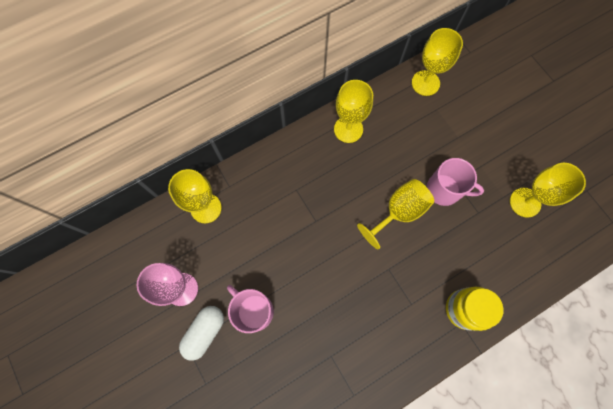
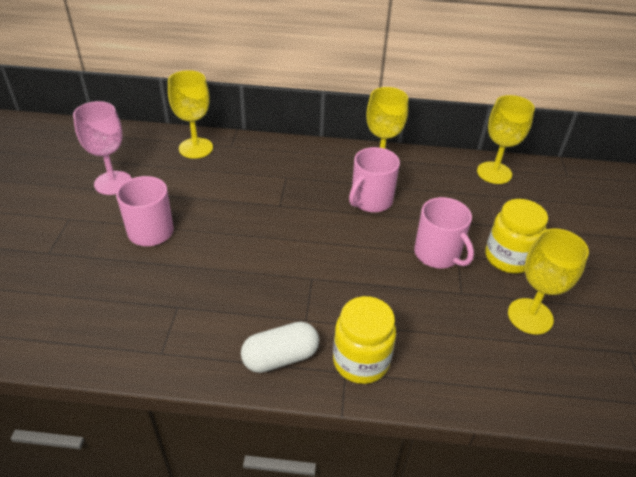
camera: 35 degrees right, 30 degrees down
white capsule [179,306,224,361] -> white capsule moved to [241,322,319,373]
yellow goblet [357,179,434,250] -> none
none -> pink mug [349,147,400,212]
none -> yellow jar [485,199,548,273]

